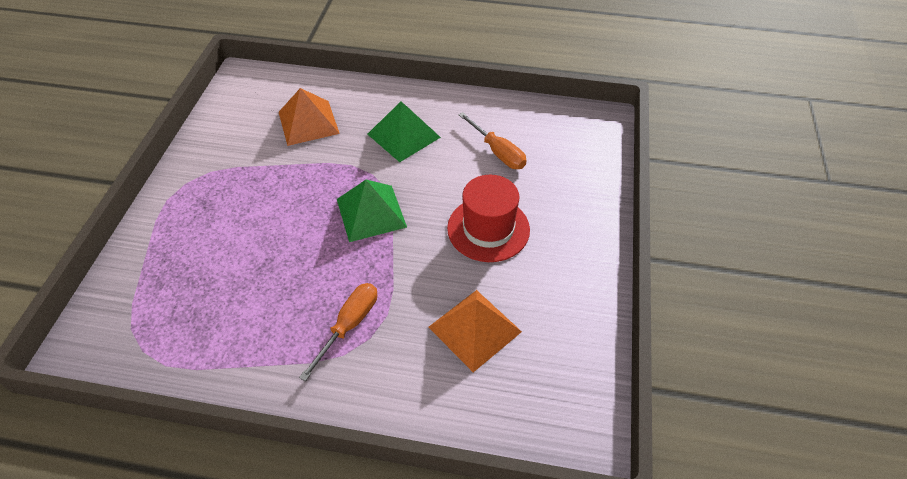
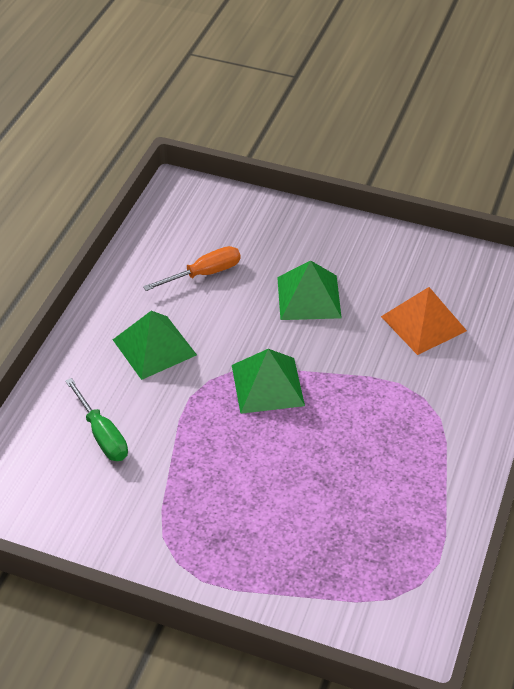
camera: 80 degrees left, 5 degrees down
orange pyramid [279,88,340,146] -> green screwdriver [65,378,128,461]
orange screwdriver [299,283,377,381] -> none
red hat [447,175,530,262] -> green pyramid [277,260,342,320]

